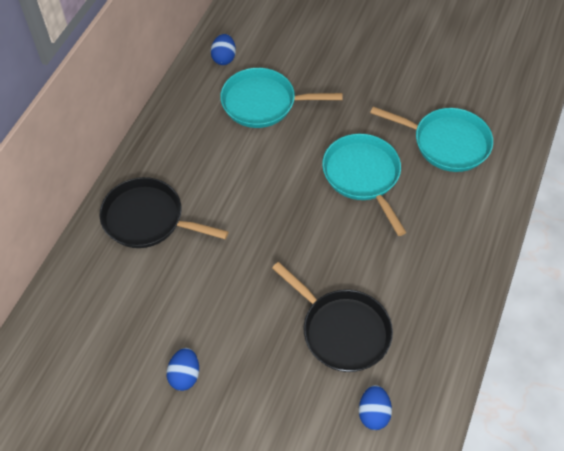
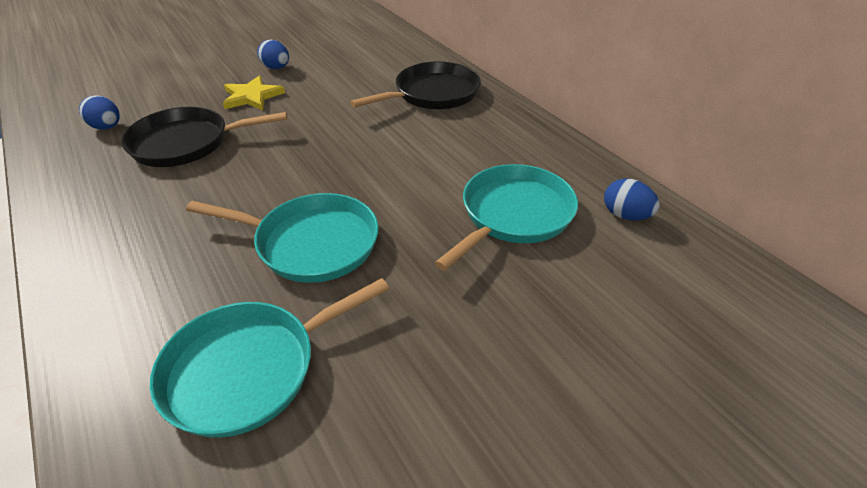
camera: 125 degrees right, 15 degrees down
none -> yellow star [223,76,285,110]

